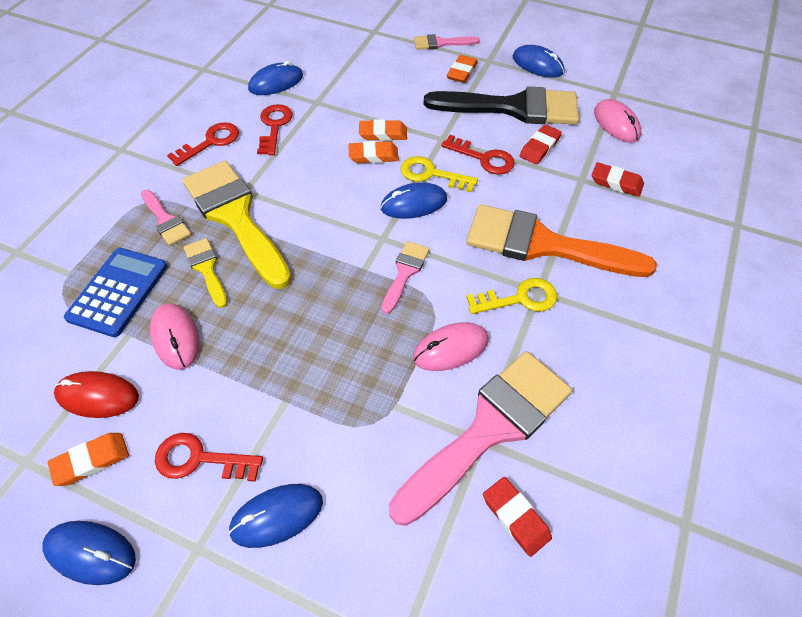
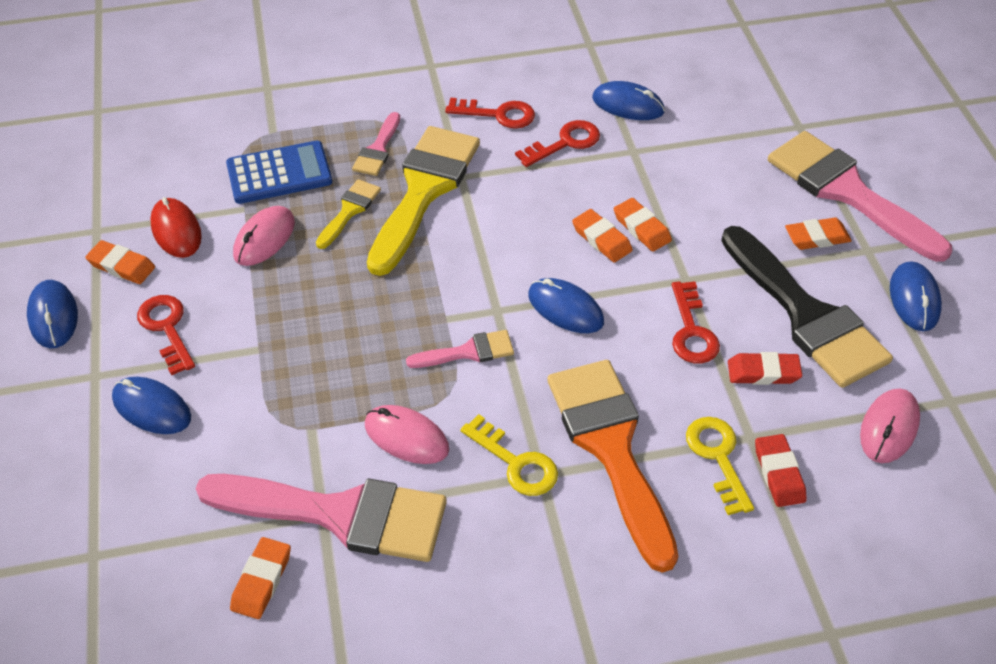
camera: 55 degrees right, 5 degrees down
yellow key [401,156,478,192] -> yellow key moved to [686,417,754,515]
pink brush [414,34,479,50] -> pink brush [768,131,952,262], size x2.13
red eraser [483,477,552,557] -> orange eraser [230,537,291,619]

